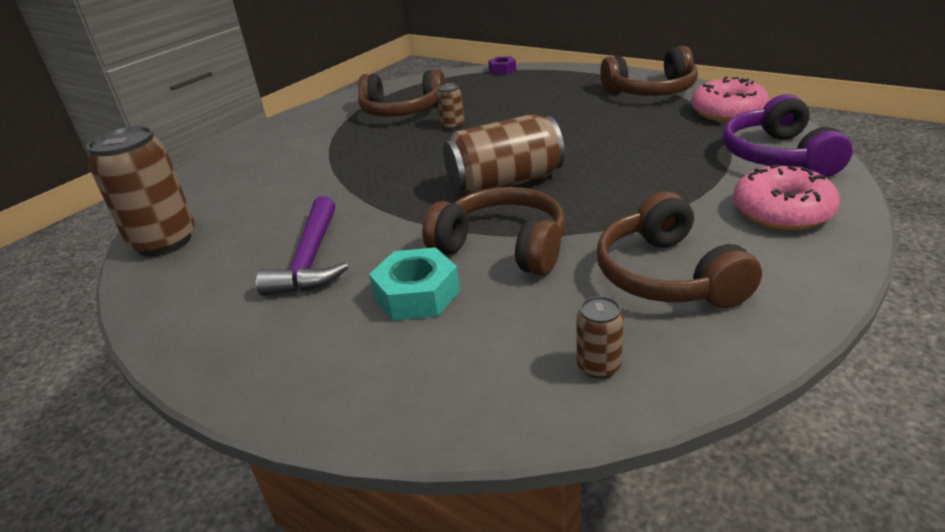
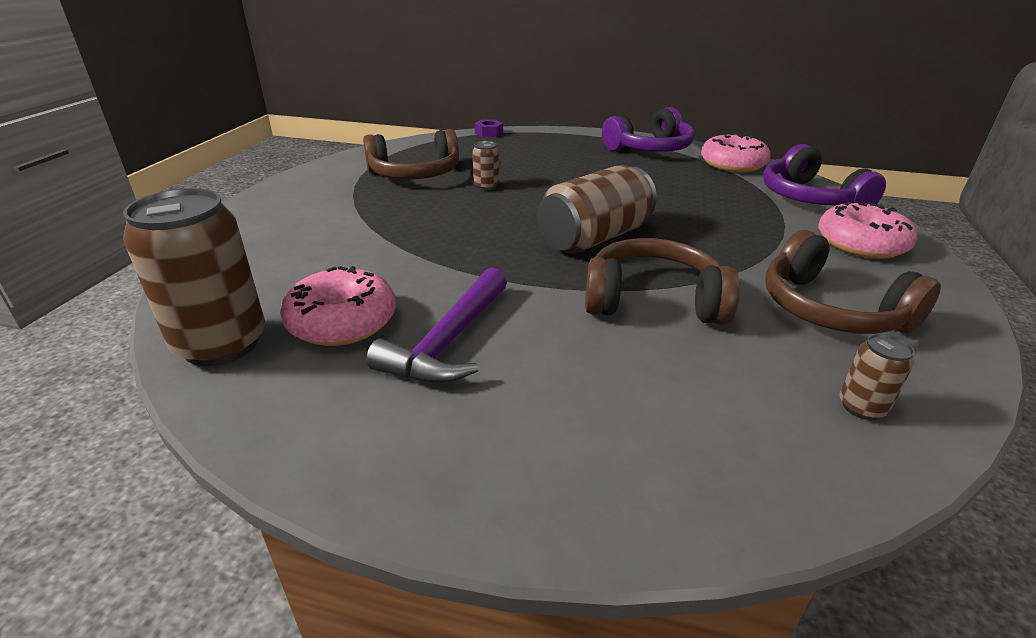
camera: 25 degrees left, 0 degrees up
purple hammer [256,196,348,296] -> purple hammer turned 45 degrees clockwise [367,267,507,384]
turquoise nut [369,247,460,321] -> none
brown headphones [600,46,698,96] -> purple headphones [602,107,694,152]
none -> pink donut [280,266,396,346]

